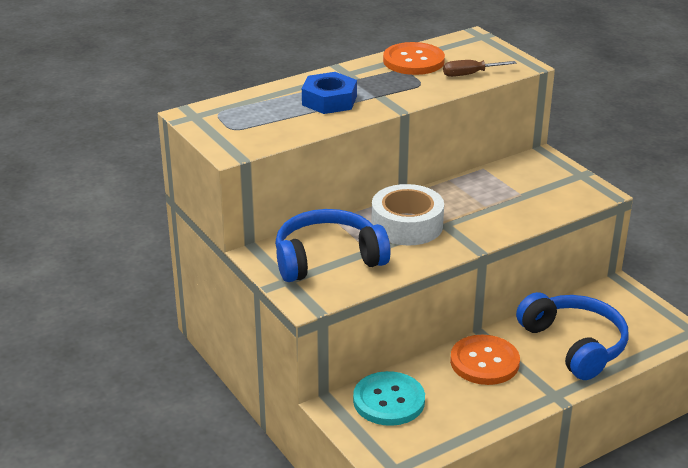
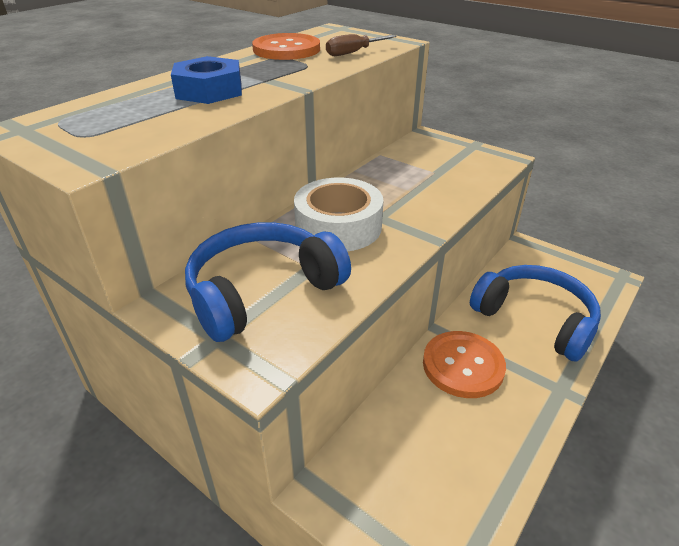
camera: 20 degrees left, 5 degrees up
turquoise button [353,371,425,426] -> none

